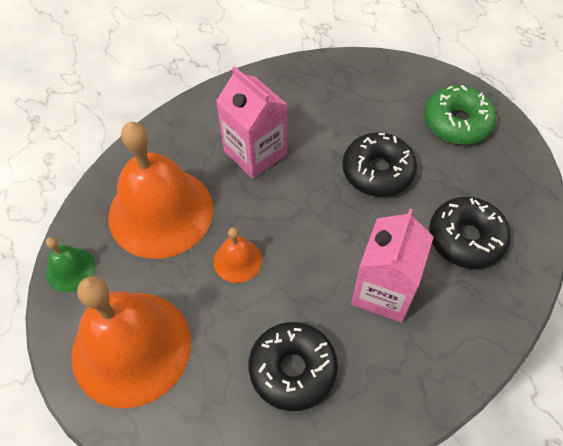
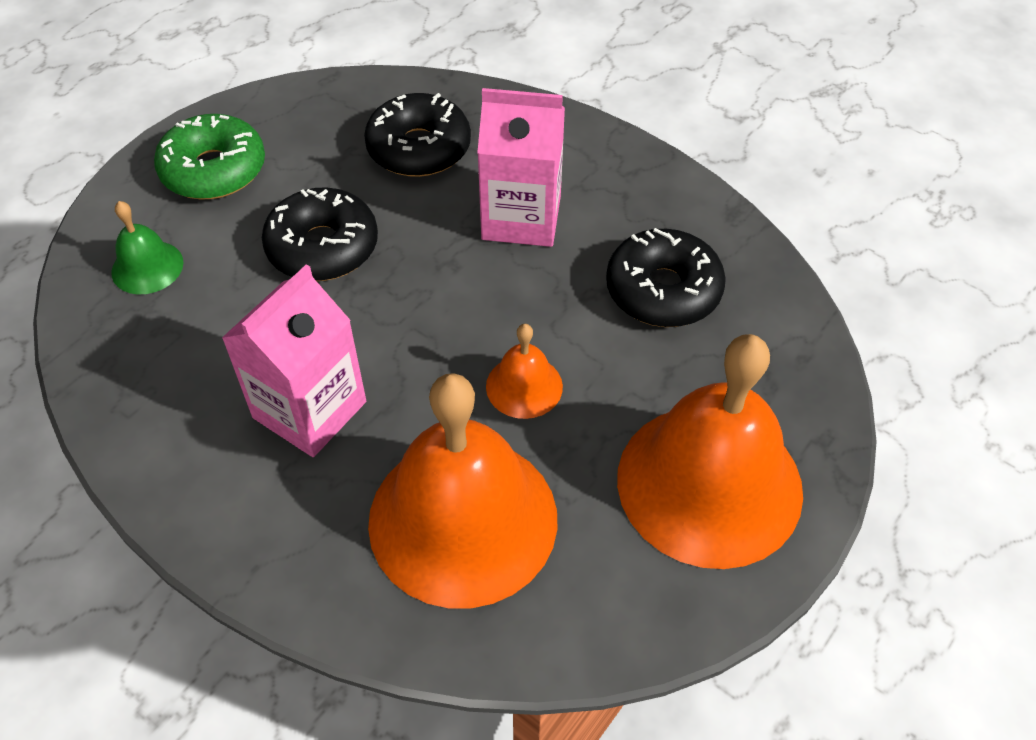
camera: 105 degrees left, 5 degrees down
green bell [46,237,95,292] -> green bell moved to [111,201,183,294]

